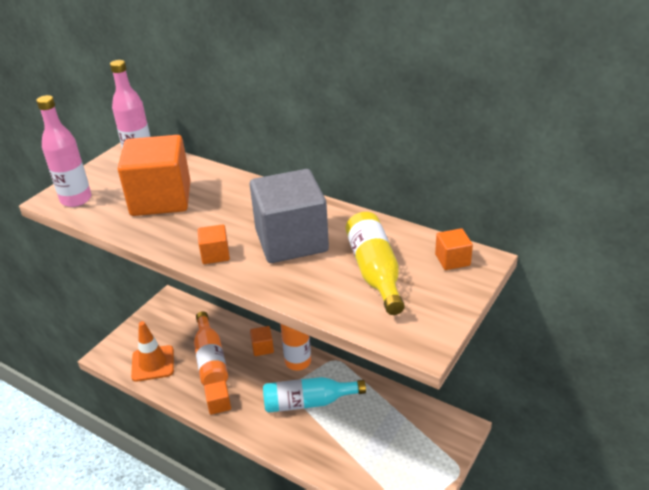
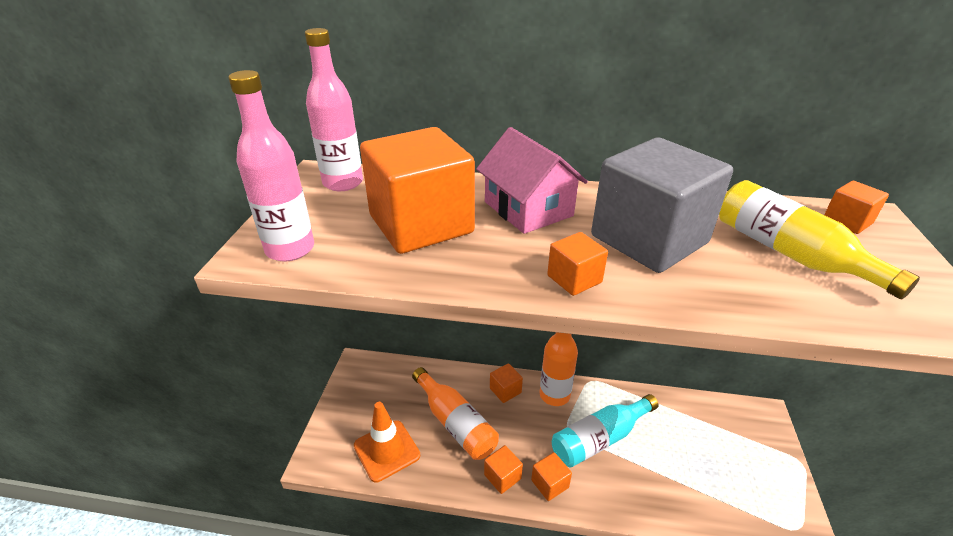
camera: 25 degrees left, 0 degrees up
none -> pink house [476,127,588,234]
none -> orange cube [531,452,572,501]

